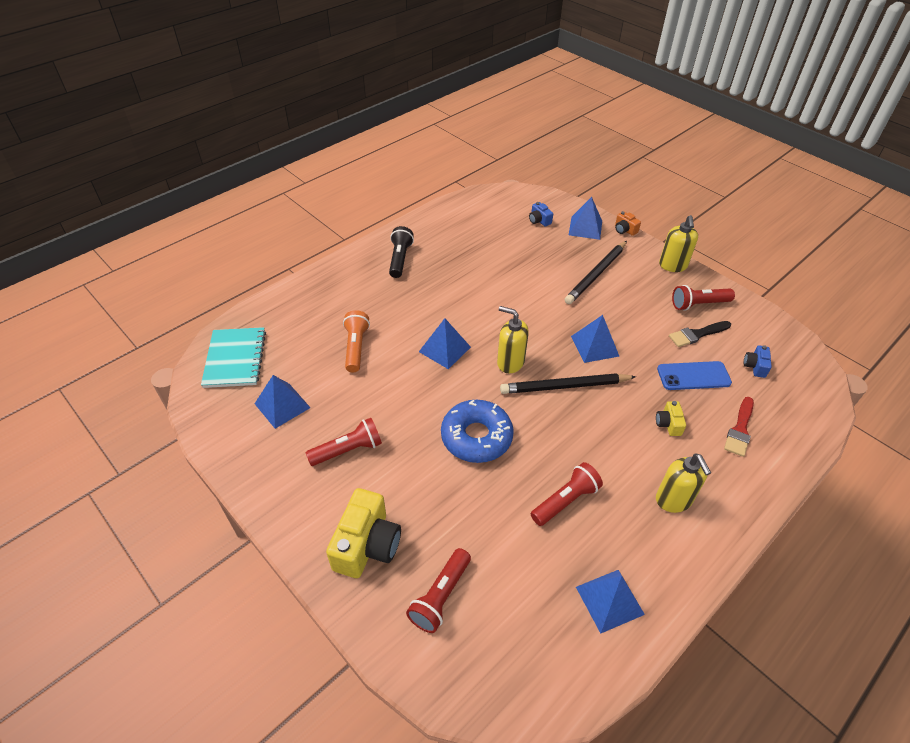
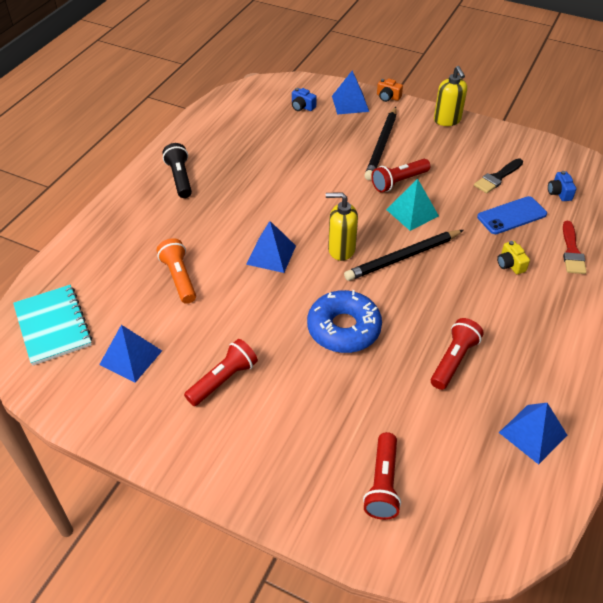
camera: 20 degrees left, 0 degrees up
yellow camera [326,488,401,578] -> none
blue pyramid [571,315,619,363] -> turquoise pyramid [386,179,439,231]
yellow soap dispenser [656,454,711,513] -> none
red flashlight [672,285,735,311] -> red flashlight moved to [371,159,430,192]

